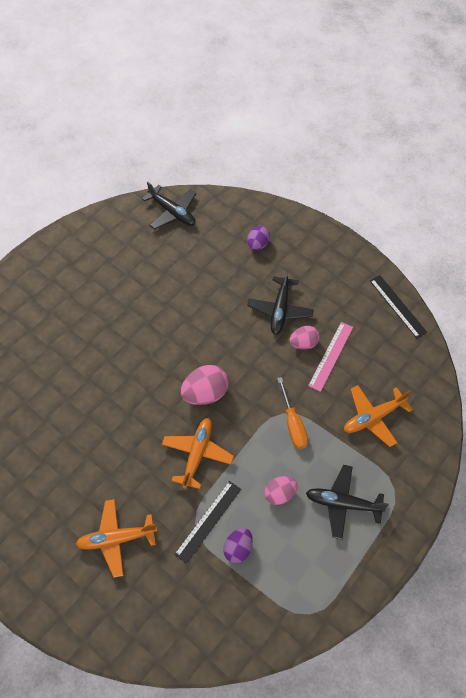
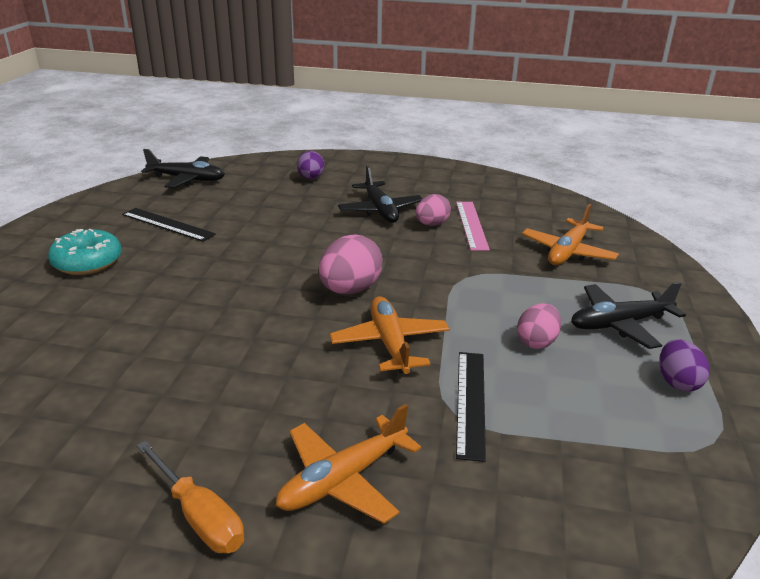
camera: 30 degrees left, 30 degrees down
purple egg [223,528,253,563] -> purple egg moved to [659,339,710,392]
orange screwdriver [277,377,308,449] -> orange screwdriver moved to [136,440,244,553]
black ruler [370,275,427,338] -> black ruler moved to [122,208,216,242]
none -> turquoise donut [48,229,122,275]

